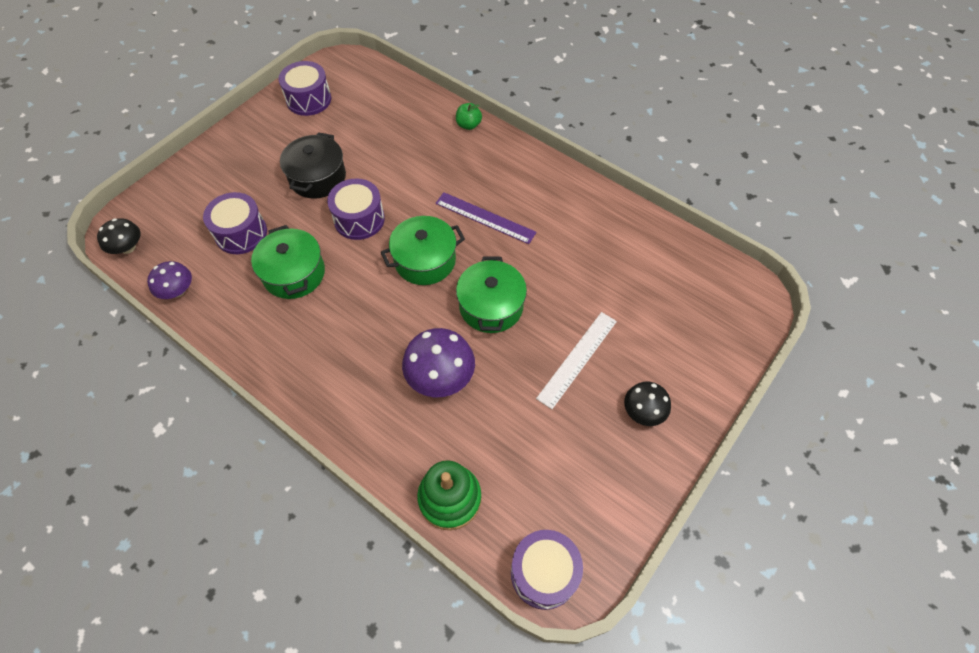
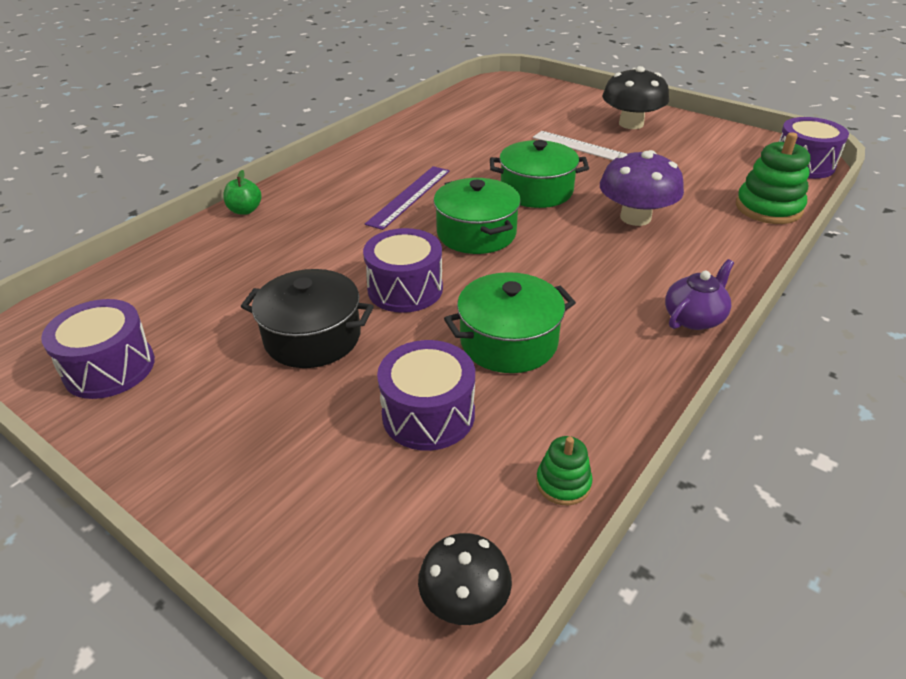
camera: 90 degrees left, 20 degrees down
purple mushroom [147,261,192,299] -> green stacking toy [536,436,593,505]
black mushroom [624,382,671,426] -> black mushroom [602,66,669,129], size x1.60
none -> purple teapot [665,259,734,330]

